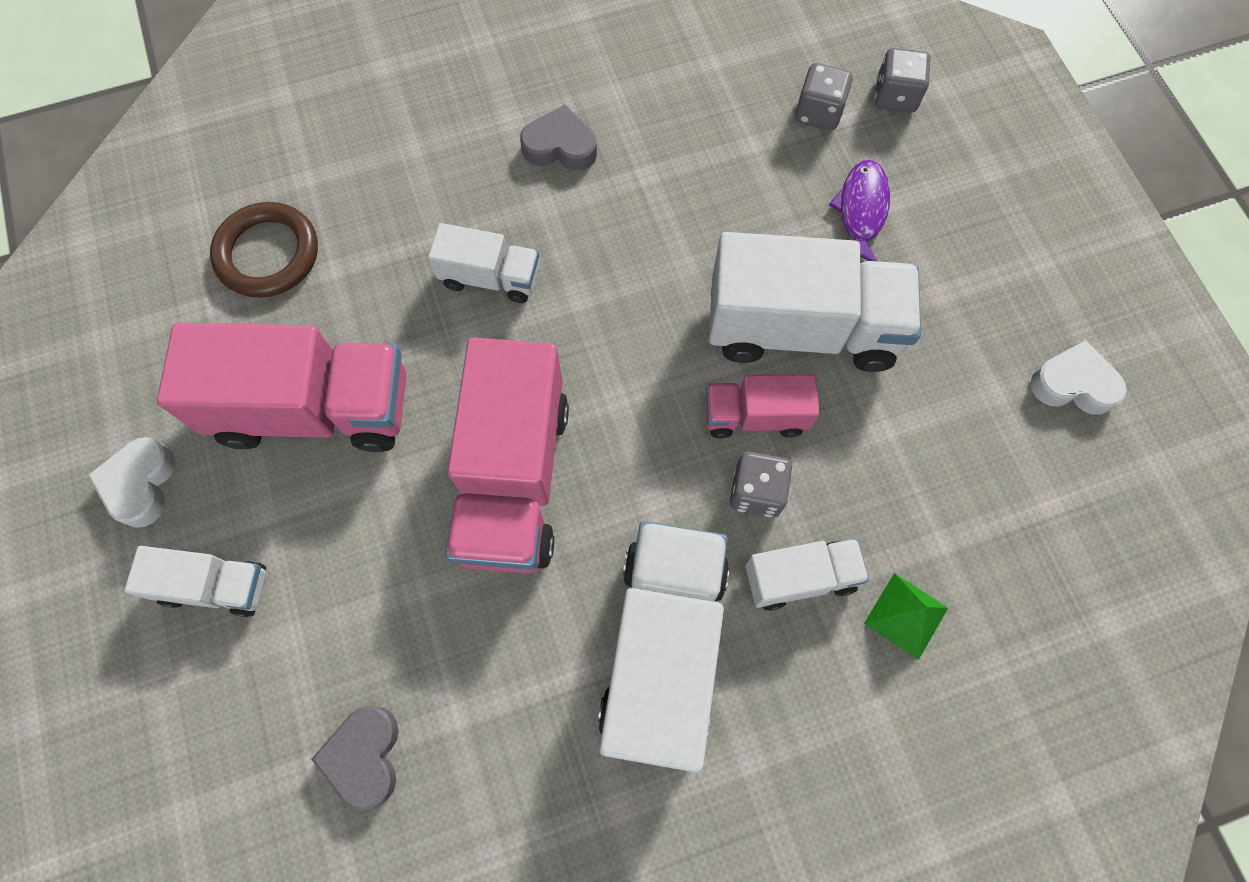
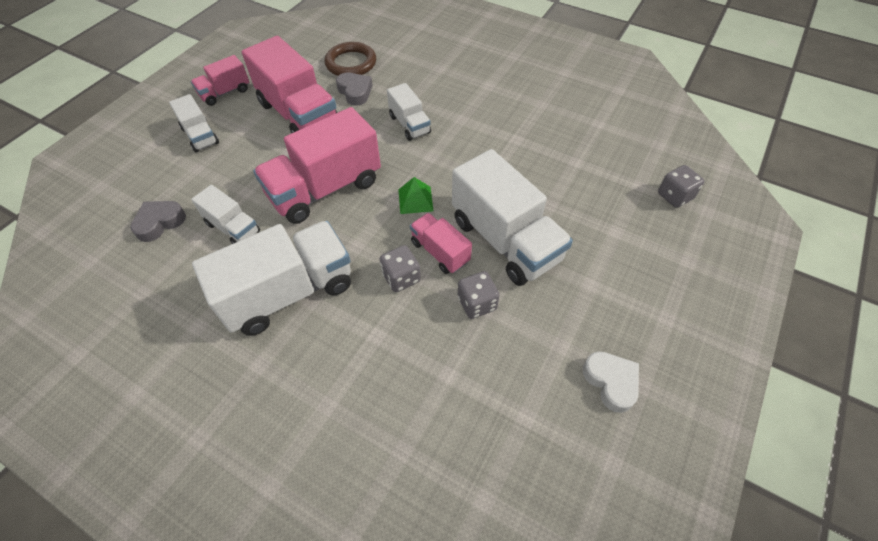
camera: 50 degrees right, 15 degrees down
white heart [88,437,175,528] -> pink truck [191,55,249,106]
grey heart [520,104,597,171] -> grey heart moved to [336,73,373,106]
white truck [745,538,869,611] -> white truck moved to [191,185,260,244]
grey dice [795,63,853,130] -> grey dice moved to [458,271,500,319]
purple fish [829,160,890,261] -> none
green pyramid [864,573,948,660] -> green pyramid moved to [398,177,434,214]

